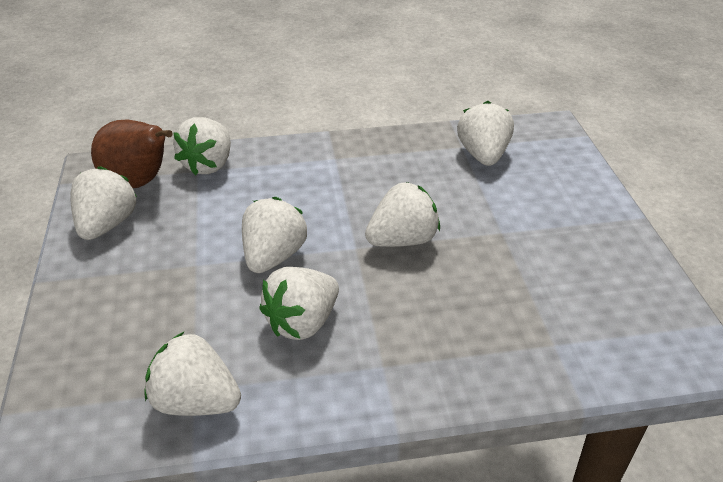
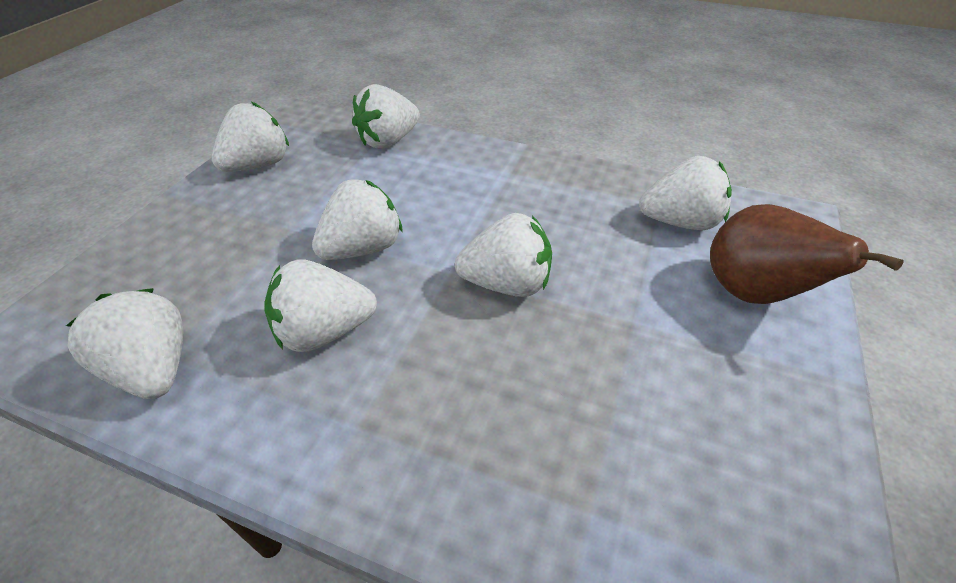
camera: 30 degrees right, 5 degrees up
brown pear [91,119,173,188] -> brown pear moved to [710,204,903,304]
white strawberry [457,101,514,166] -> white strawberry turned 60 degrees clockwise [639,156,732,230]

